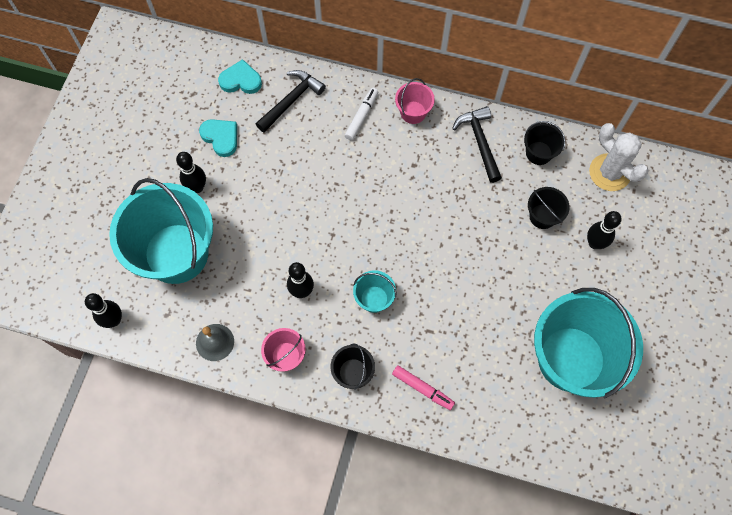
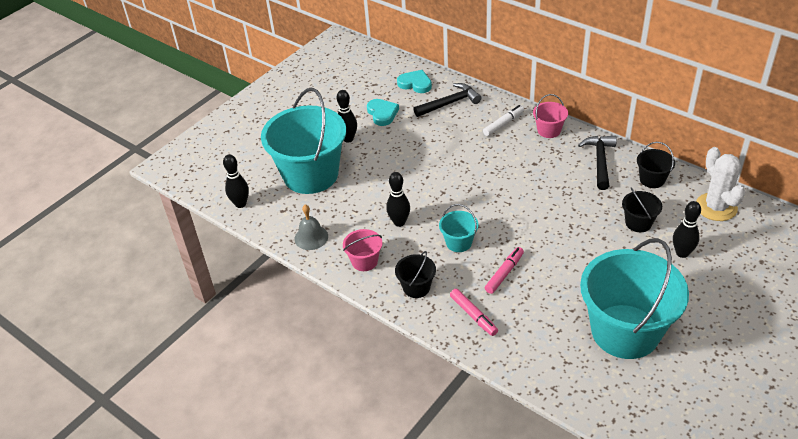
camera: 25 degrees right, 25 degrees down
none -> pink marker [485,247,524,294]

